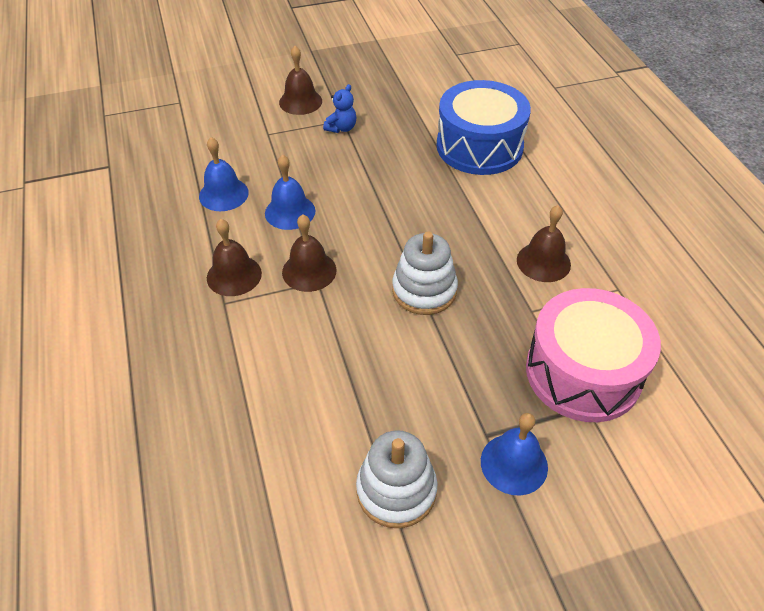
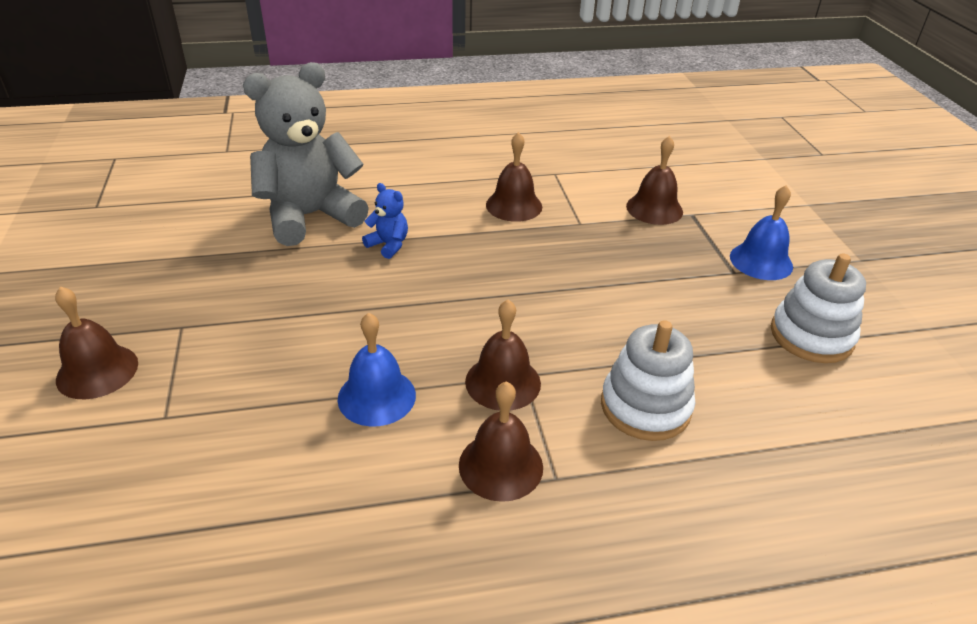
camera: 85 degrees left, 10 degrees down
blue bell [199,137,249,211] -> none
blue teddy bear [323,84,357,133] -> blue teddy bear moved to [362,183,408,259]
white stacking toy [392,232,458,315] -> white stacking toy moved to [601,320,695,441]
blue drum [437,80,531,175] -> grey teddy bear [243,62,369,246]
pink drum [526,288,661,422] -> brown bell [626,136,683,225]

